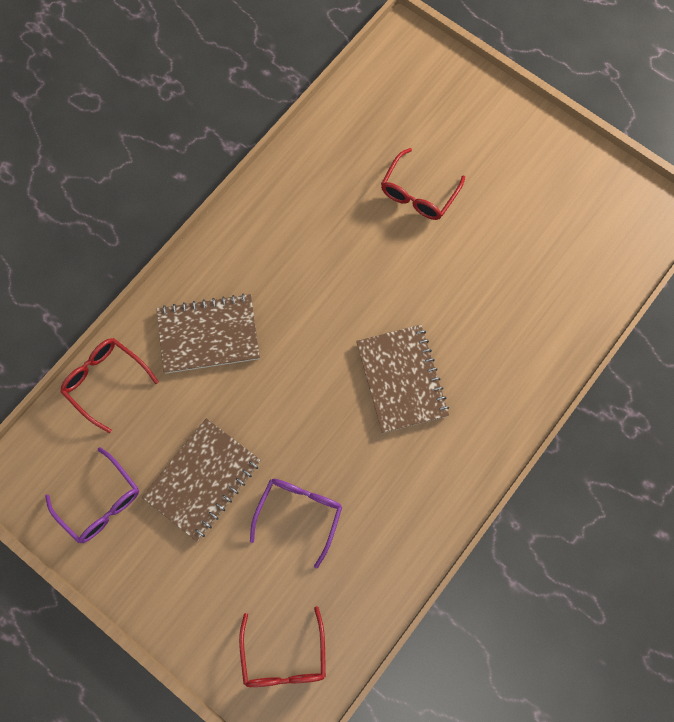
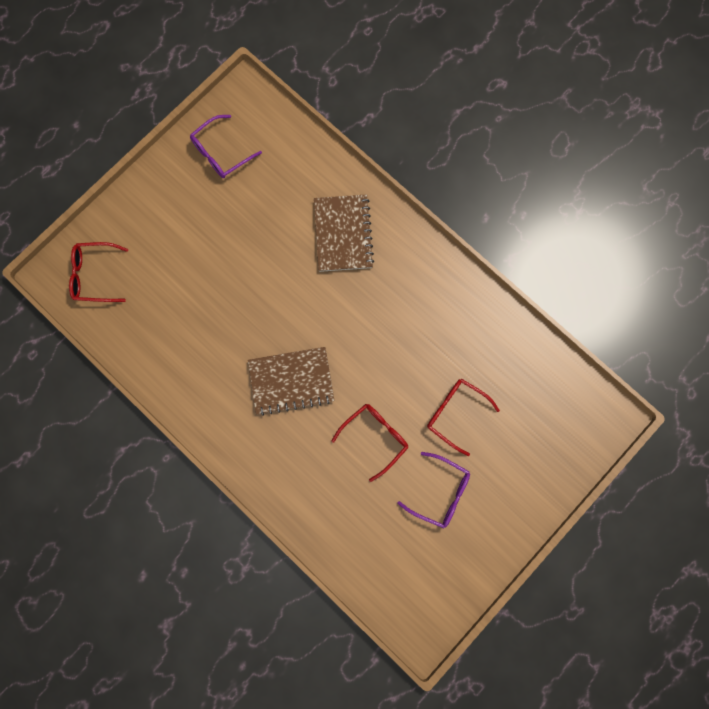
camera: 95 degrees right, 5 degrees up
red glasses [60,338,159,433] -> red glasses moved to [332,404,408,482]
brown notebook [142,418,261,542] -> none
purple glasses [250,479,342,569] -> purple glasses moved to [398,452,470,528]

